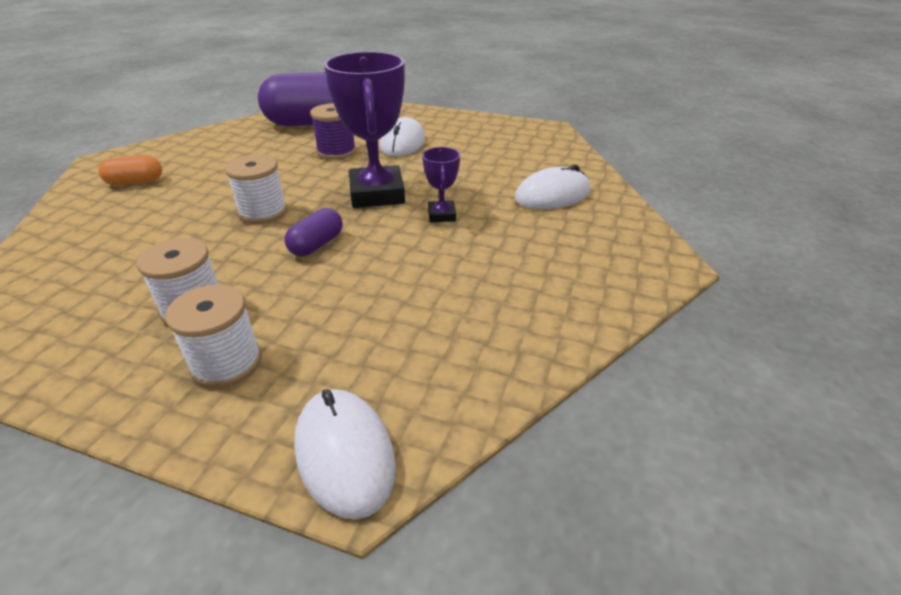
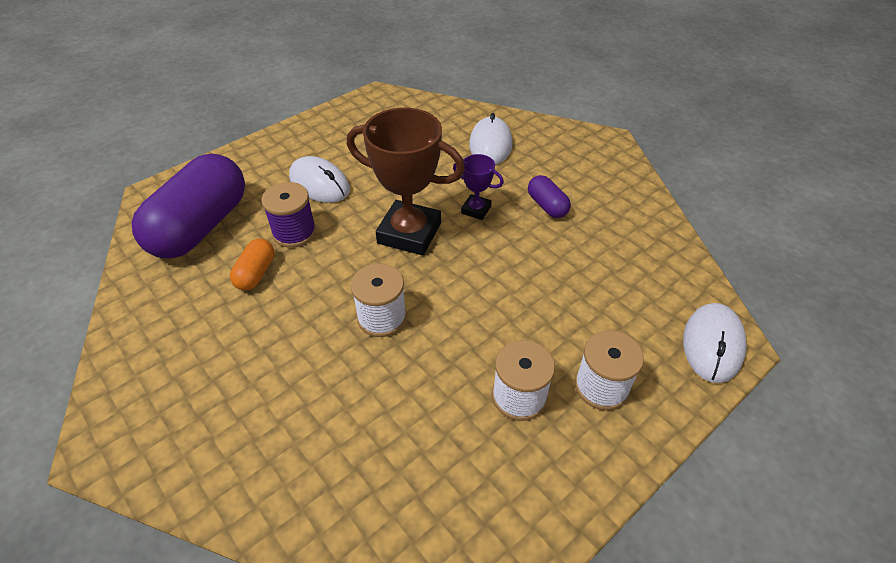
camera: 60 degrees left, 10 degrees up
orange capsule [98,155,162,185] -> orange capsule moved to [230,239,274,290]
purple capsule [285,208,343,256] -> purple capsule moved to [528,175,571,218]
white mouse [294,389,396,520] -> white mouse turned 75 degrees counterclockwise [683,303,747,383]
purple trophy [324,52,405,208] -> brown trophy [347,108,465,256]

